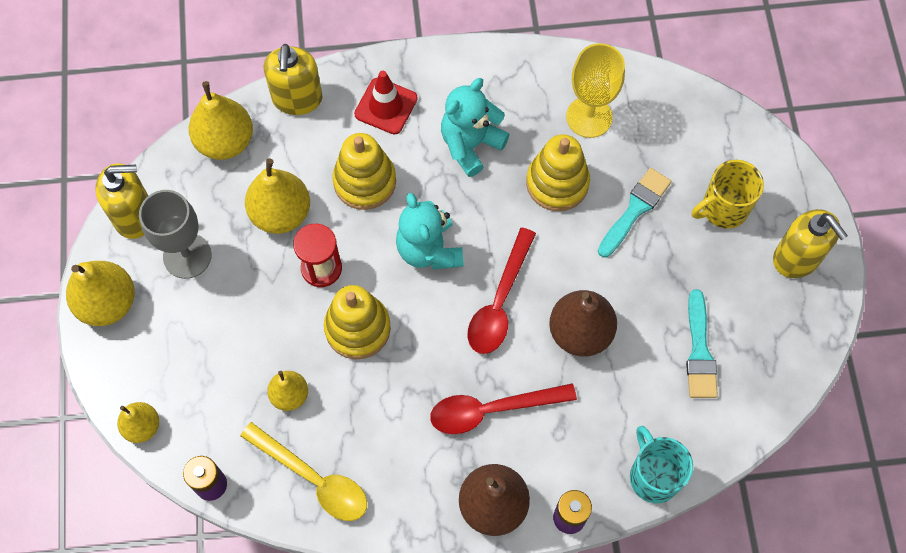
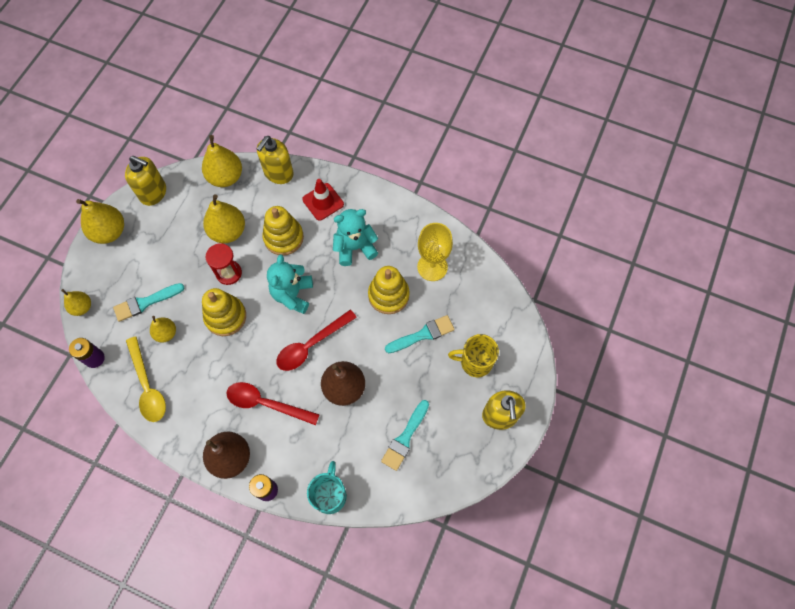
camera: 30 degrees right, 0 degrees up
grey goblet [139,190,212,279] -> none
none -> turquoise brush [113,283,184,322]

